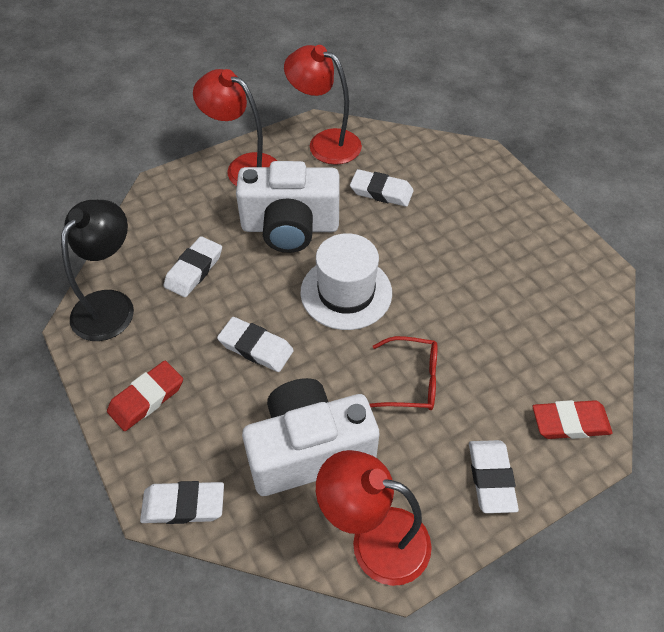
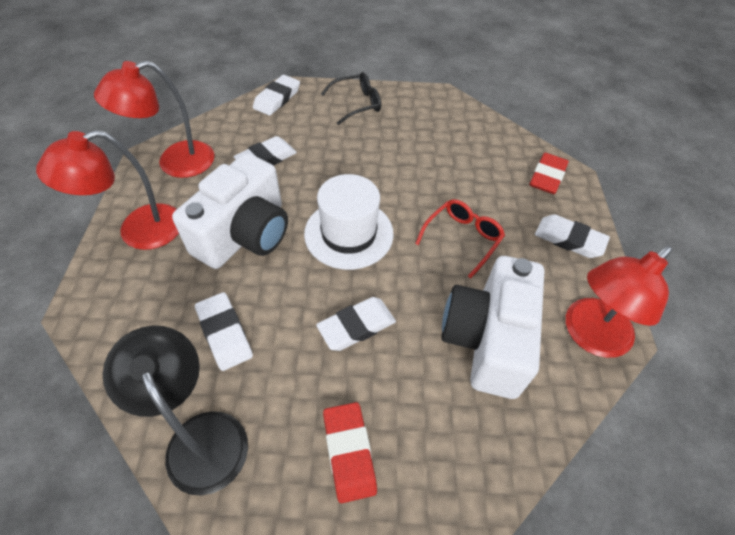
camera: 60 degrees left, 0 degrees up
white eraser [140,481,224,524] -> white eraser moved to [253,75,300,116]
none -> black glasses [321,72,381,125]

